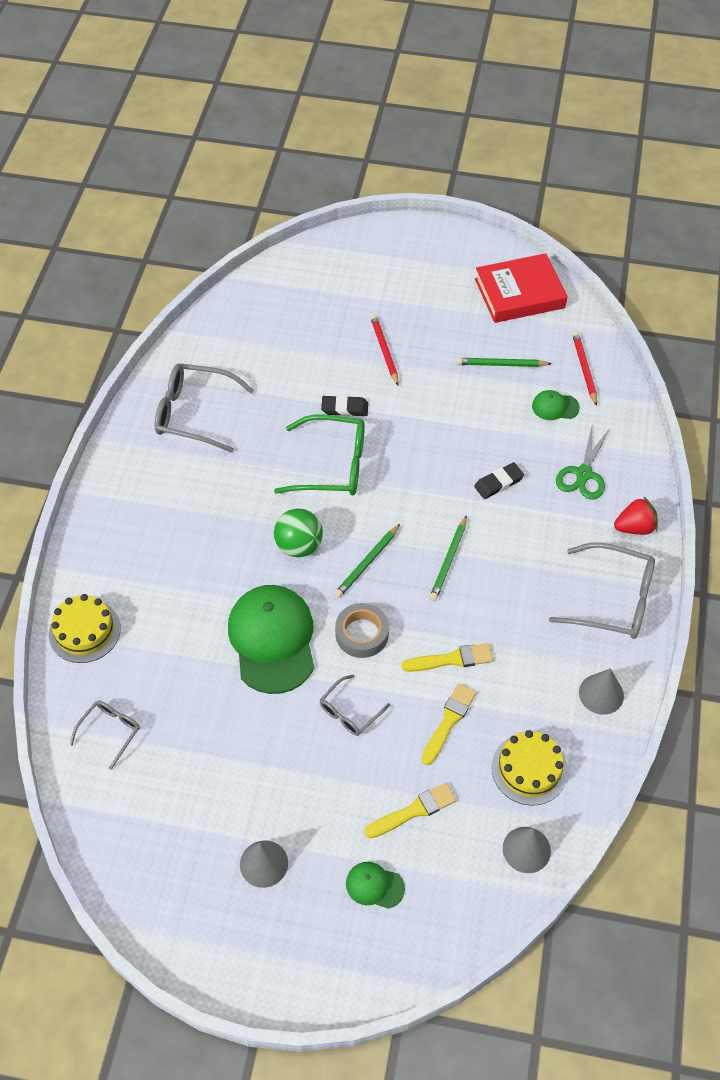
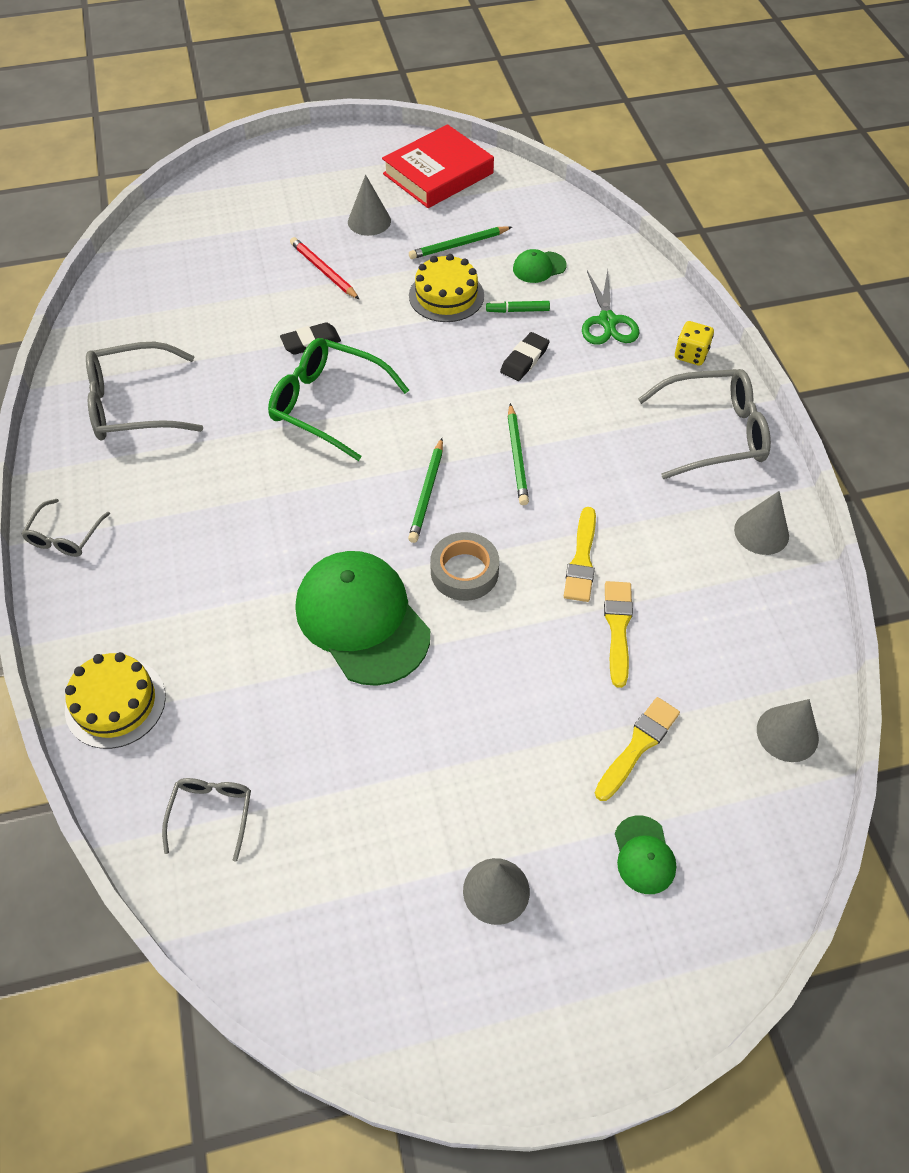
camera: 25 degrees left, 0 degrees up
green glasses [274,415,365,496] -> green glasses turned 135 degrees counterclockwise [268,338,409,461]
green ball [274,508,323,557] -> none
grey glasses [320,675,390,736] -> grey glasses moved to [21,499,110,557]
green cap [346,862,405,909] -> green cap turned 90 degrees counterclockwise [615,815,676,894]
yellow brush [401,643,493,672] -> yellow brush turned 135 degrees clockwise [564,507,596,602]
yellow cake [491,730,568,806] -> yellow cake moved to [409,254,484,322]
red pencil [572,331,597,406] -> none
red strawberry [614,497,658,535] -> yellow dice [675,321,714,366]
none -> grey cone [348,175,391,236]
none -> green marker [486,301,550,313]

